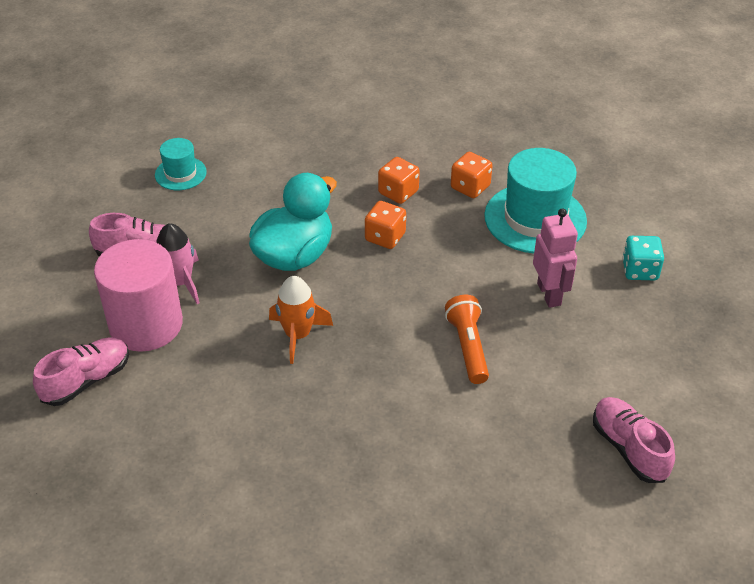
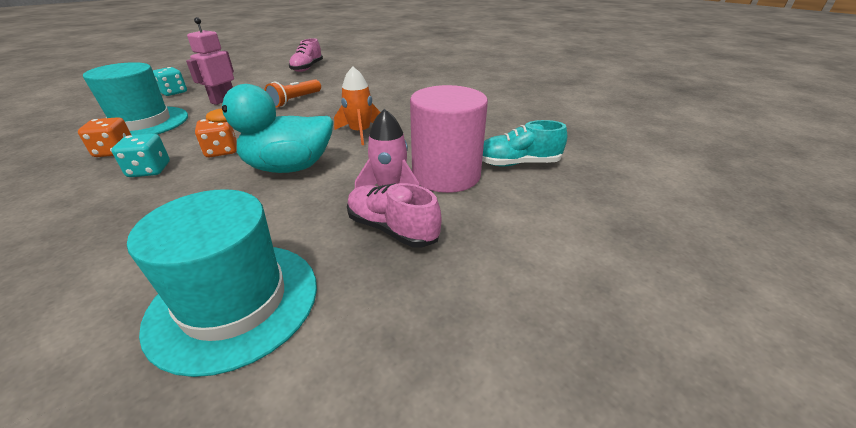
camera: 140 degrees left, 10 degrees down
pink shoe [33,337,129,406] -> turquoise shoe [482,120,567,166]
turquoise hat [155,138,207,190] -> turquoise hat [127,189,317,377], size x1.90
orange dice [378,157,420,204] -> turquoise dice [112,134,170,177]

